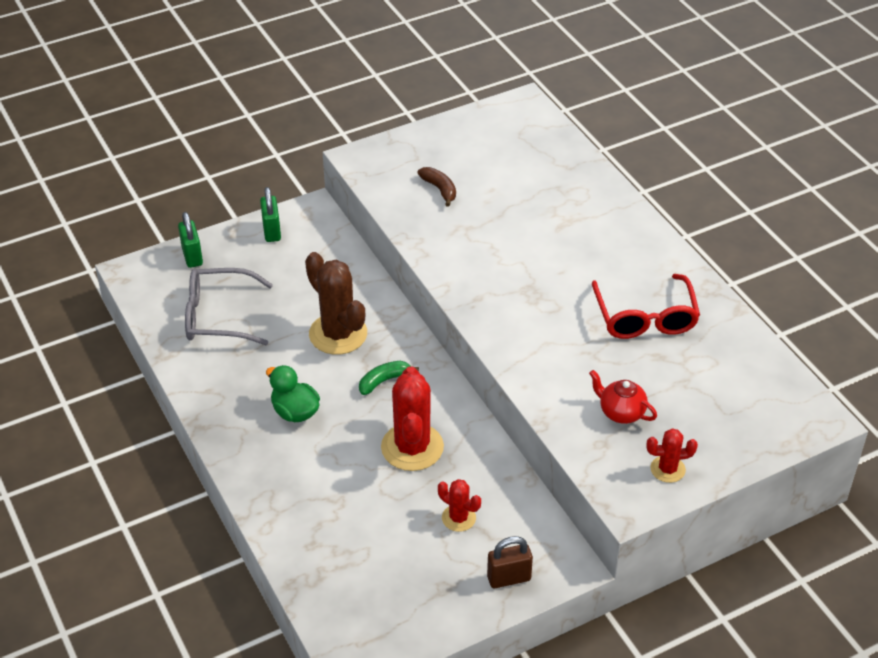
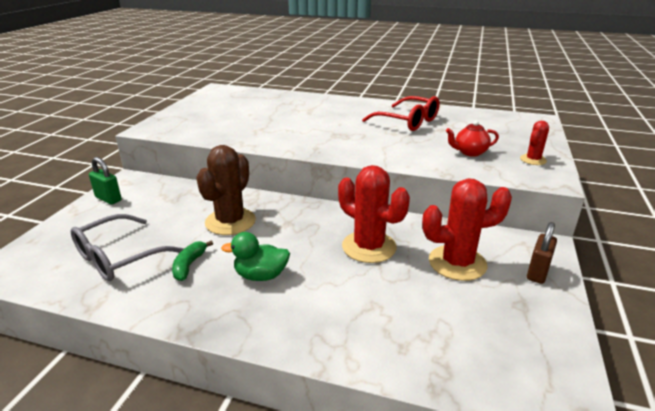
camera: 45 degrees left, 15 degrees down
green padlock [178,212,203,268] -> none
brown cactus [305,252,367,355] -> brown cactus turned 75 degrees counterclockwise [196,145,256,235]
green banana [359,361,419,395] -> green banana moved to [172,240,213,281]
brown banana [418,167,456,207] -> none
red cactus [438,479,481,532] -> red cactus [422,178,512,281], size x1.90

